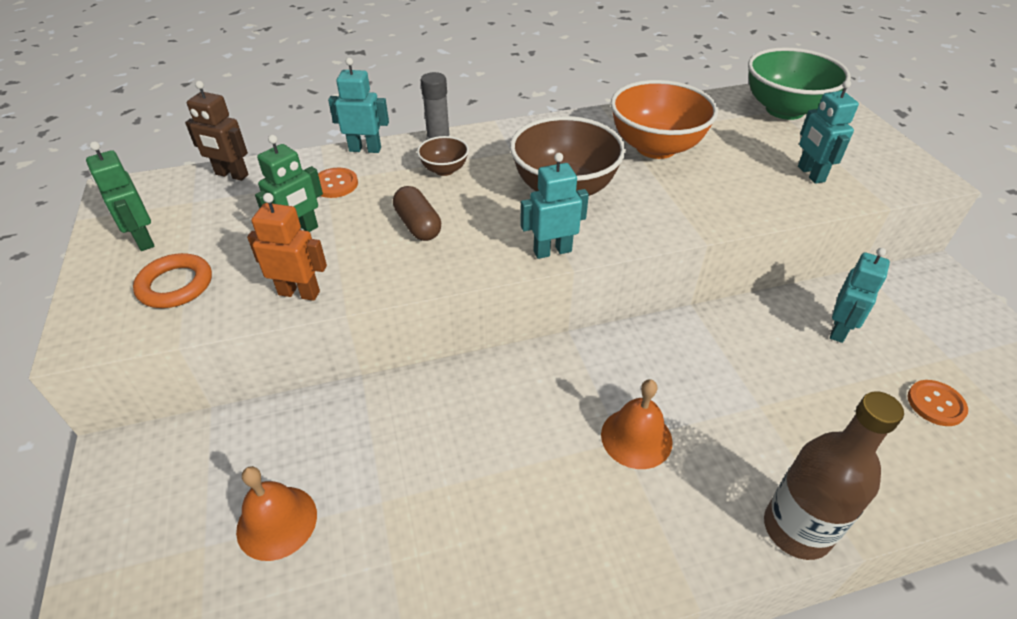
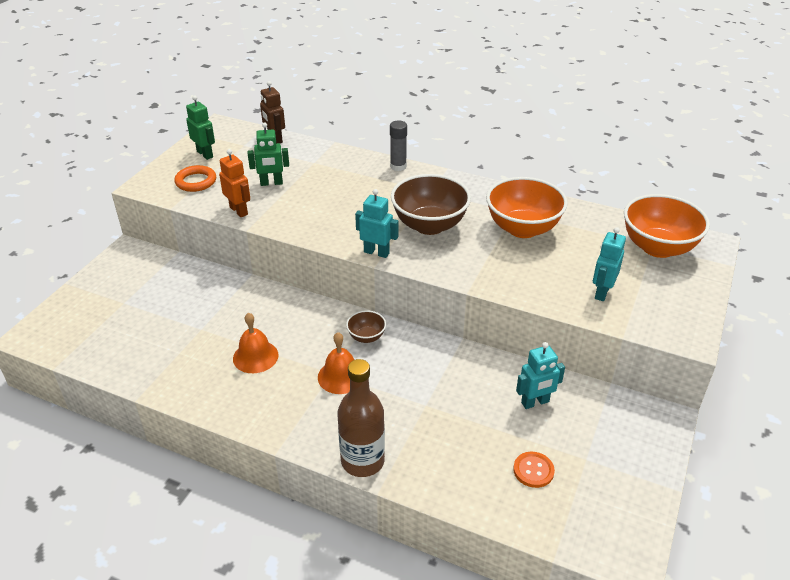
camera: 40 degrees right, 5 degrees down
green robot [86,141,154,251] -> green robot turned 135 degrees clockwise [186,96,215,160]
orange bell [236,466,317,561] -> orange bell moved to [233,312,279,373]
orange button [318,168,358,198] -> none
turquoise robot [328,58,389,153] -> none
brown capsule [393,186,441,241] -> none
brown bowl [417,136,469,176] -> brown bowl moved to [346,311,386,343]
green bowl [748,47,851,120] -> orange bowl [624,194,710,258]

